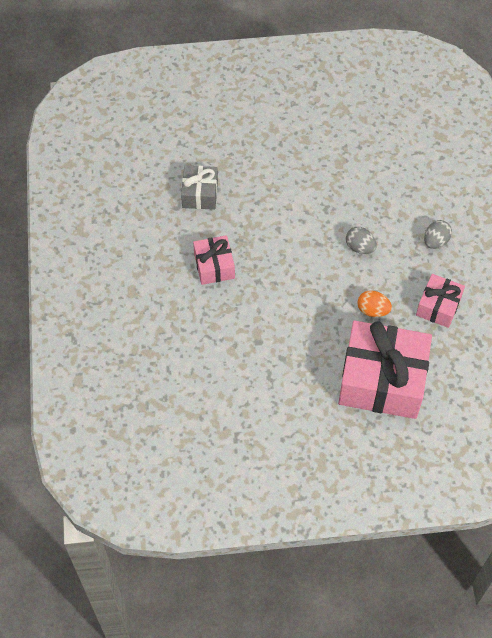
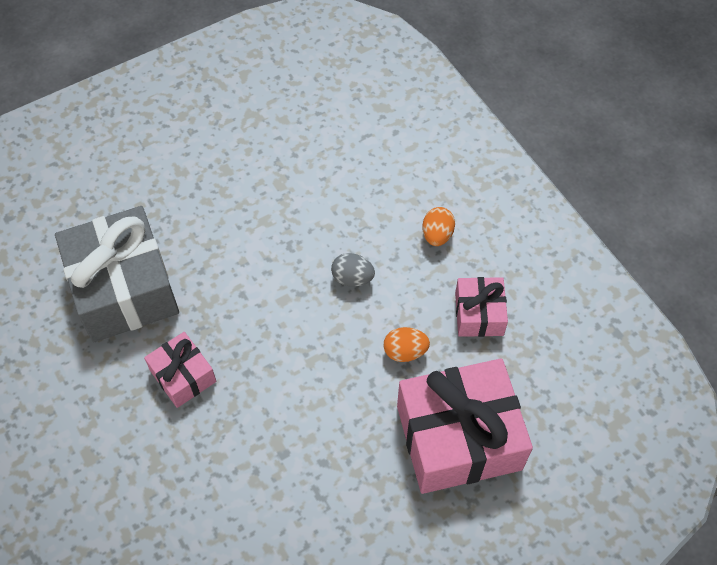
camera: 25 degrees left, 0 degrees up
grey gift [181,165,218,210] -> grey gift [55,206,179,342], size x1.96
grey egg [424,220,452,249] -> orange egg [422,207,455,246]

